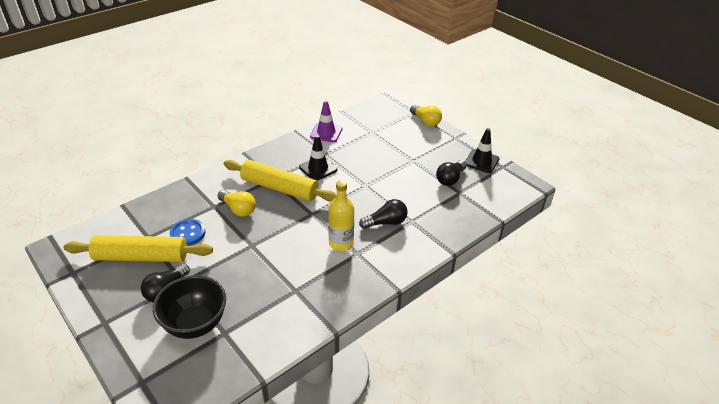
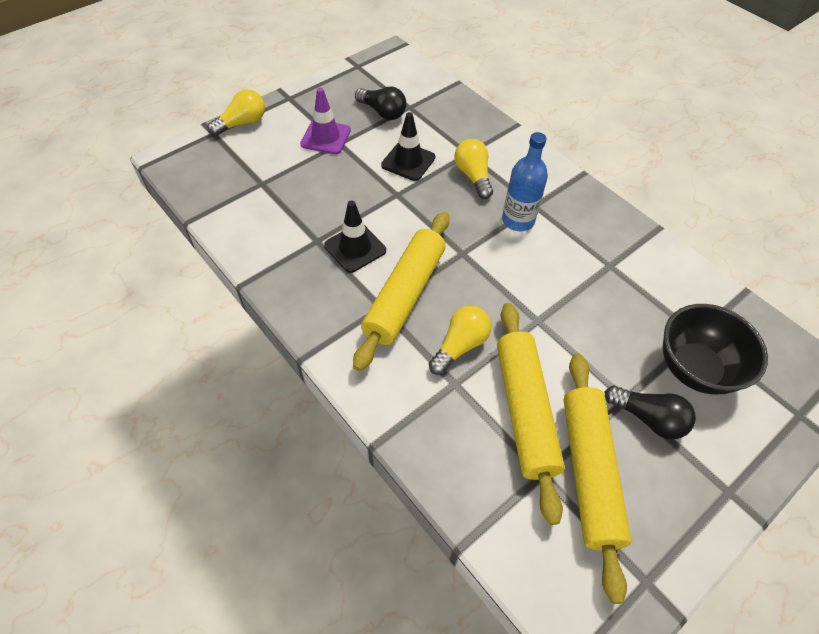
camera: 90 degrees left, 15 degrees up
blue button [170,219,206,246] -> yellow rolling pin [497,303,565,525]
purple traffic cone [310,100,342,142] -> purple traffic cone moved to [300,88,351,154]
yellow bottle [328,180,354,251] -> blue bottle [502,132,548,231]
black light bulb [359,199,407,229] -> yellow light bulb [455,139,493,199]
black traffic cone [465,128,500,173] -> black traffic cone moved to [381,112,435,181]

